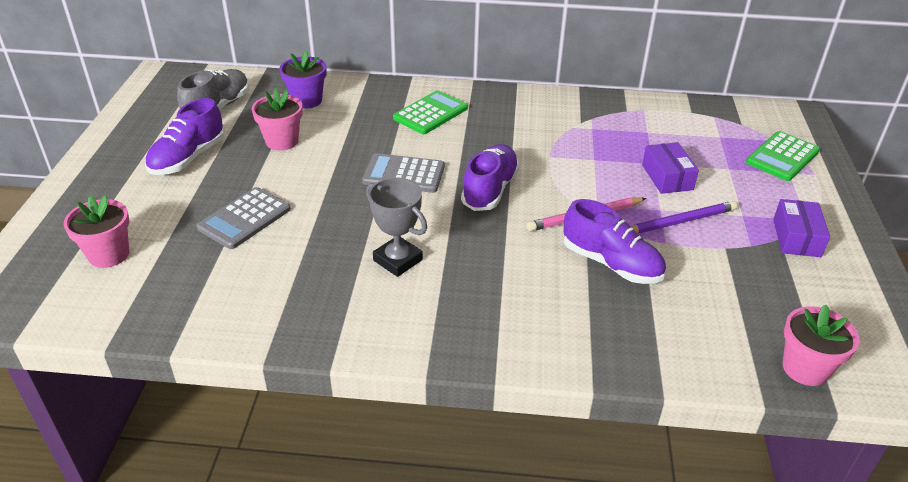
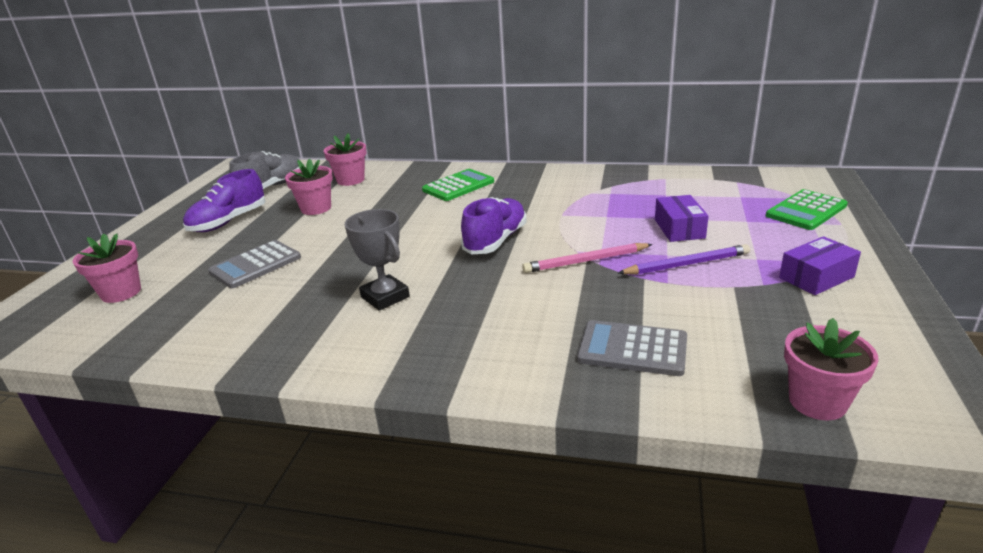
camera: 10 degrees right, 10 degrees down
purple flower pot [279,50,327,109] -> pink flower pot [324,133,367,186]
grey calculator [362,153,445,193] -> grey calculator moved to [577,320,687,376]
purple shoe [564,199,666,284] -> none
purple box [773,199,830,257] -> purple box turned 45 degrees clockwise [779,236,861,295]

